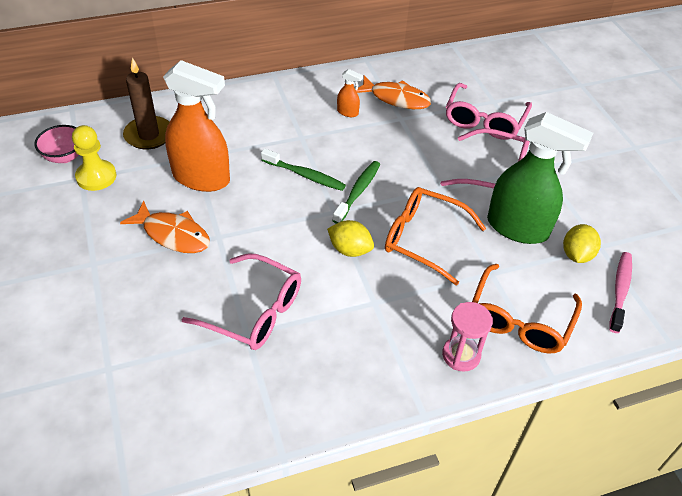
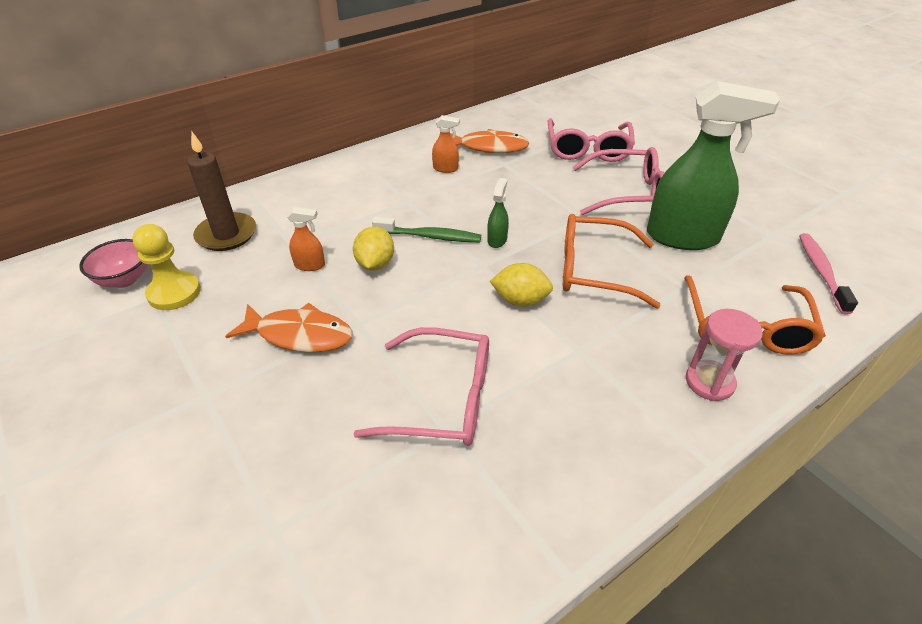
camera: 15 degrees left, 5 degrees down
orange spray bottle [163,60,230,192] -> orange spray bottle [287,207,325,271], size x0.41
green toothbrush [332,161,380,224] -> green spray bottle [487,178,509,248]
yellow lemon [563,224,601,263] -> yellow lemon moved to [353,226,394,271]

